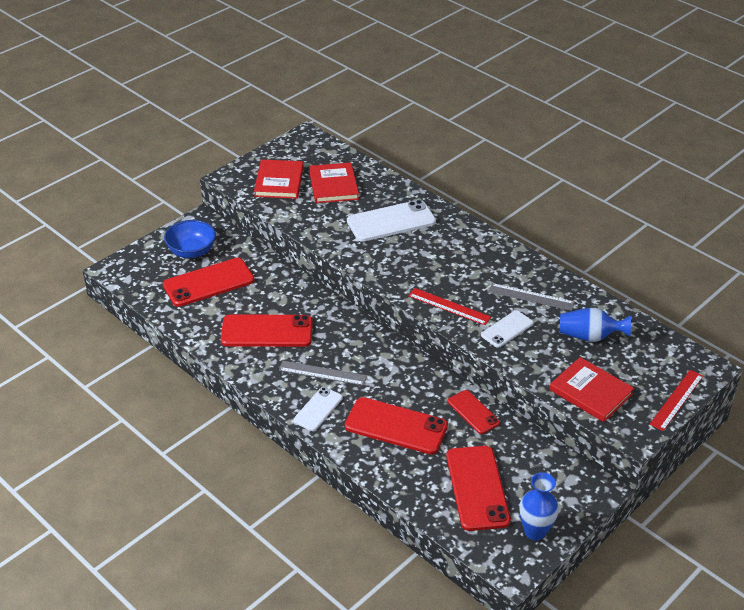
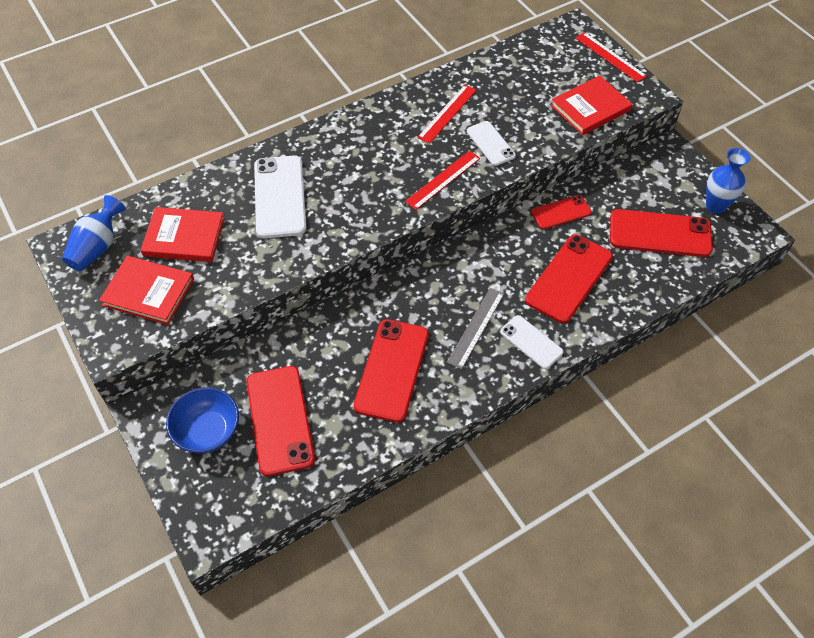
camera: 75 degrees left, 15 degrees up
grey ruler [489,283,575,311] -> red ruler [417,85,477,144]
blue vase [560,308,631,342] -> blue vase moved to [62,195,126,271]

